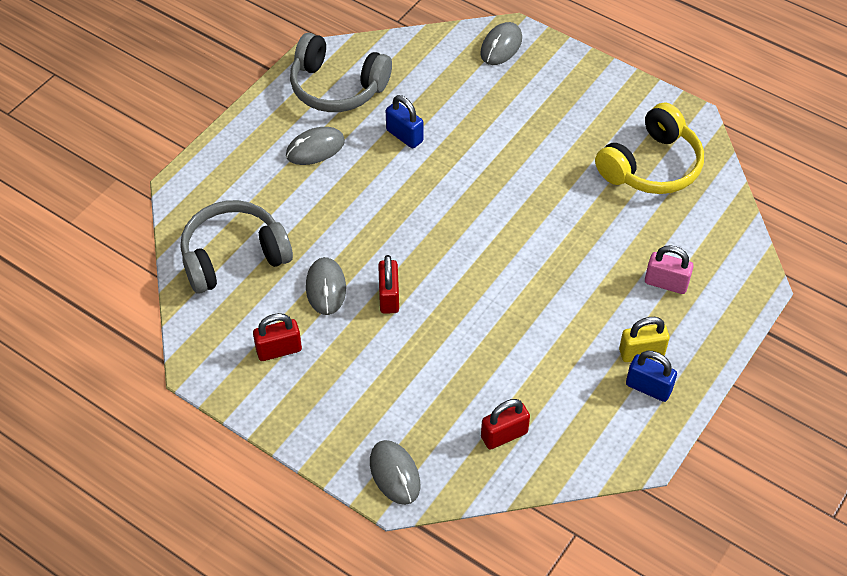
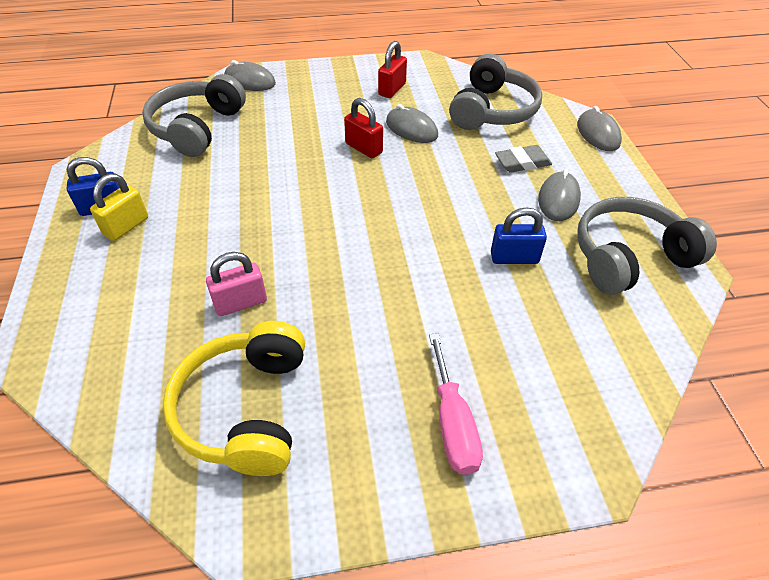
camera: 135 degrees right, 5 degrees down
grey mouse [480,22,522,65] -> grey mouse moved to [577,106,622,151]
red padlock [481,399,530,450] -> grey headphones [142,74,246,157]
pink padlock [645,245,694,294] -> pink padlock moved to [206,252,267,316]
none -> pink screwdriver [429,333,483,475]
none -> grey eraser [495,145,552,173]

